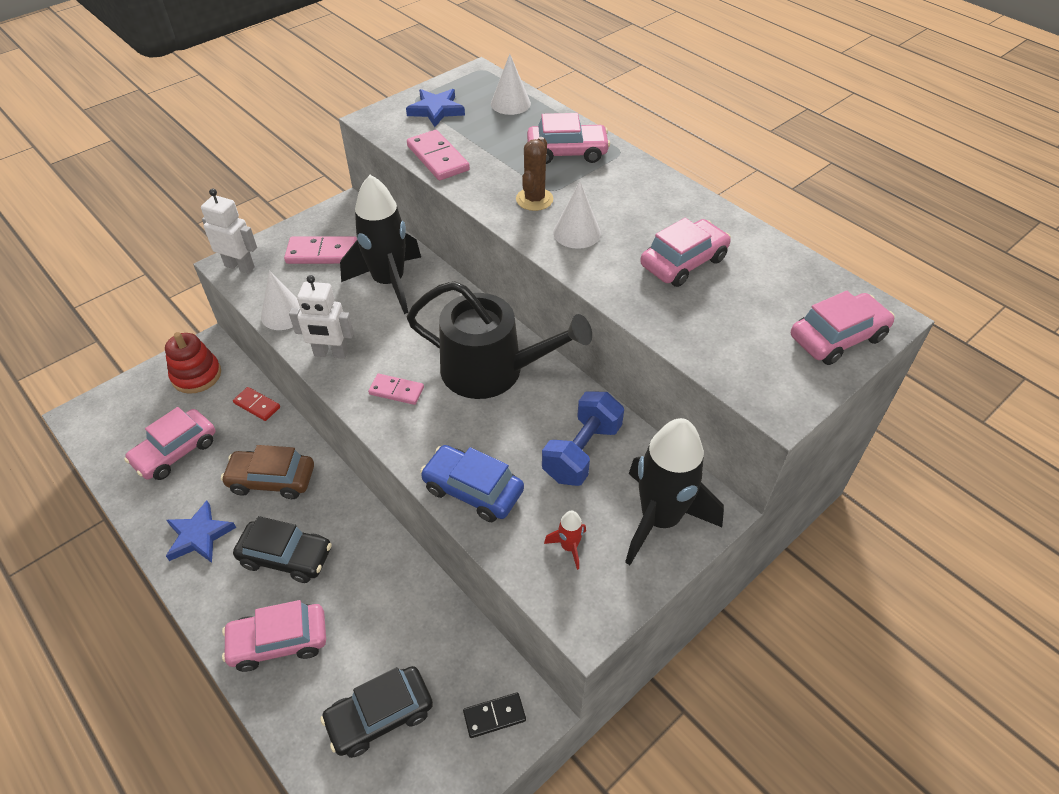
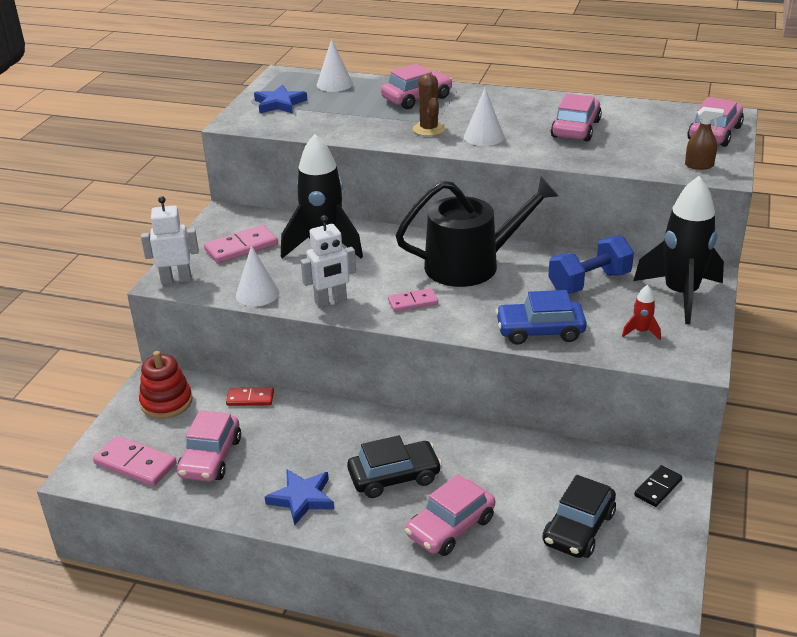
camera: 30 degrees left, 15 degrees down
brown car [221,445,314,499] -> none
pink domino [407,130,470,180] -> pink domino moved to [93,436,177,486]
blue dumbbell [542,391,624,486] -> blue dumbbell turned 60 degrees clockwise [548,236,634,294]
none -> brown spray bottle [685,107,724,170]

